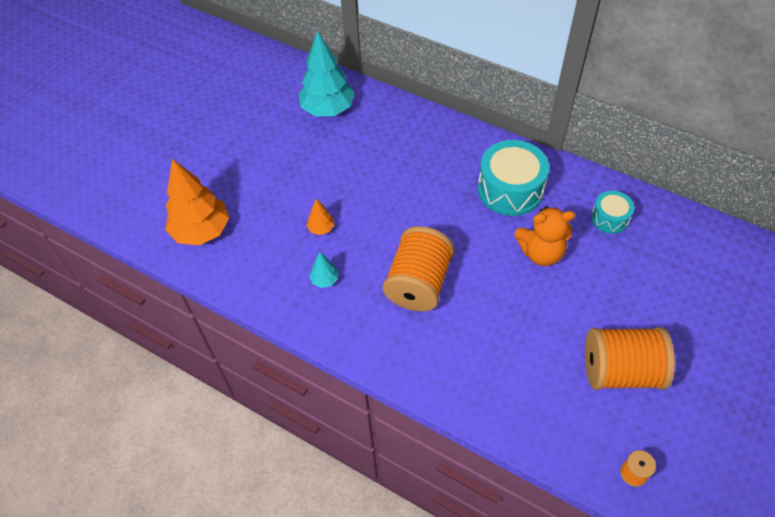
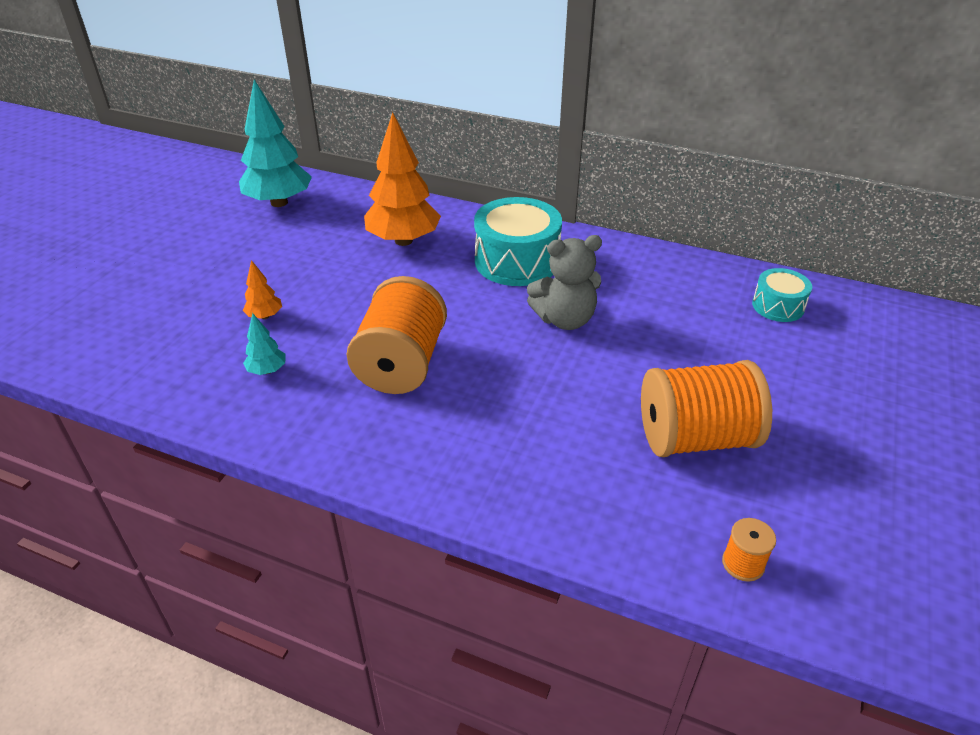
camera: 10 degrees left, 15 degrees down
orange tree [165,159,229,245] -> orange tree moved to [364,112,441,246]
orange teddy bear [515,206,575,266] -> grey teddy bear [527,235,602,330]
turquoise drum [591,191,634,234] -> turquoise drum moved to [752,268,812,322]

